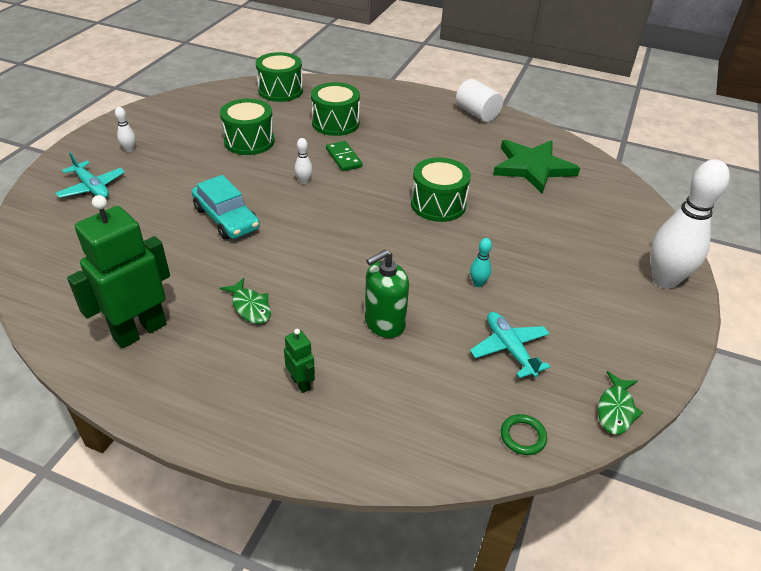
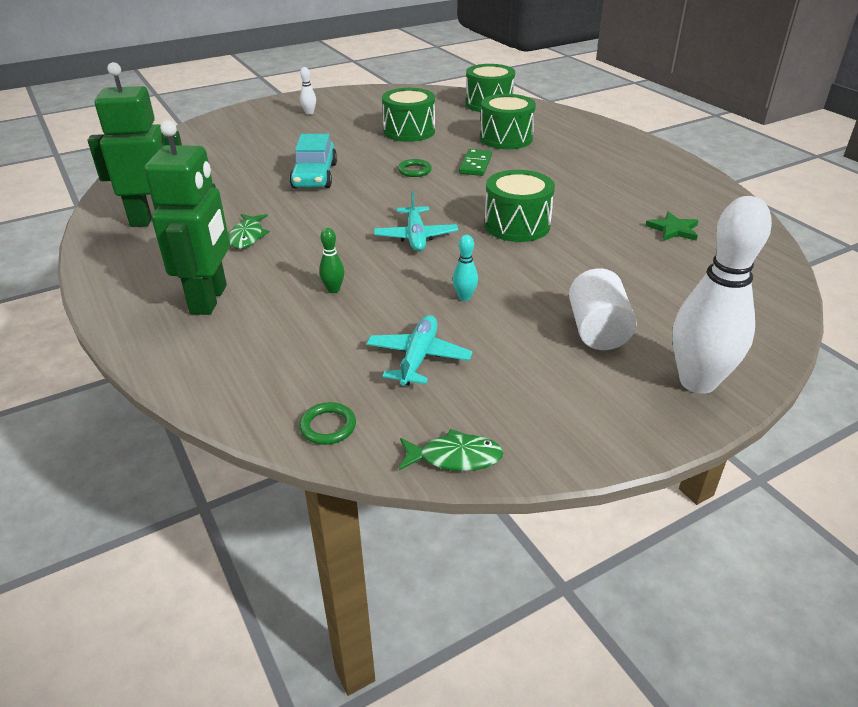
camera: 40 degrees right, 5 degrees down
turquoise plane [55,152,125,198] -> turquoise plane moved to [374,191,458,251]
green robot [284,329,315,393] -> green robot [144,120,230,315], size x2.21
white bowling pin [295,138,313,184] -> green ring [398,159,432,177]
green soap dispenser [365,249,409,338] -> green bowling pin [319,228,344,293]
white cylinder [456,79,503,122] -> white cylinder moved to [569,268,637,350]
green star [493,140,580,194] -> green star [645,211,699,241], size x0.47
green fish [598,371,644,435] -> green fish turned 150 degrees counterclockwise [399,429,504,471]

